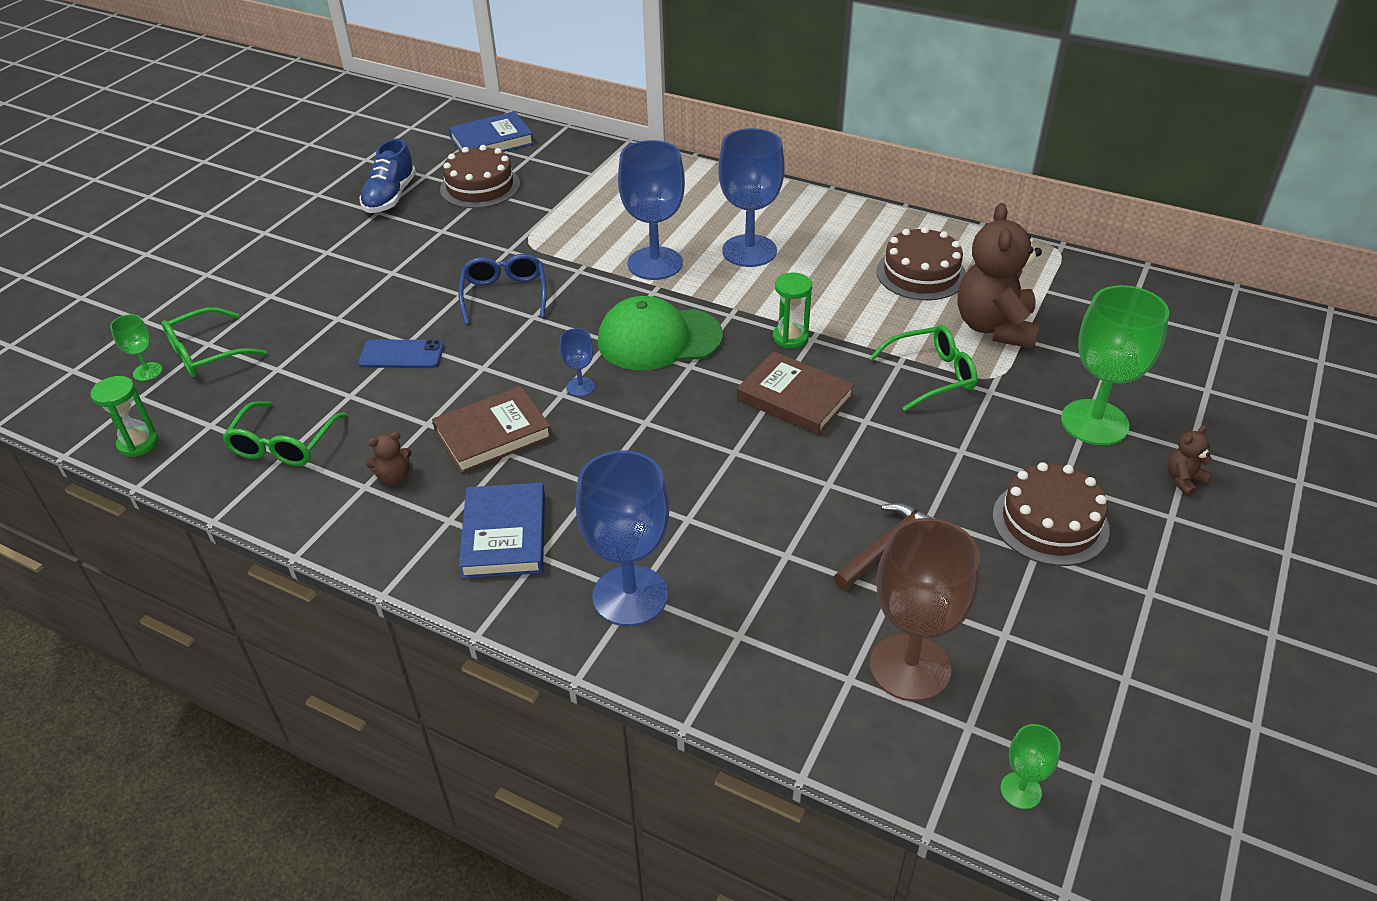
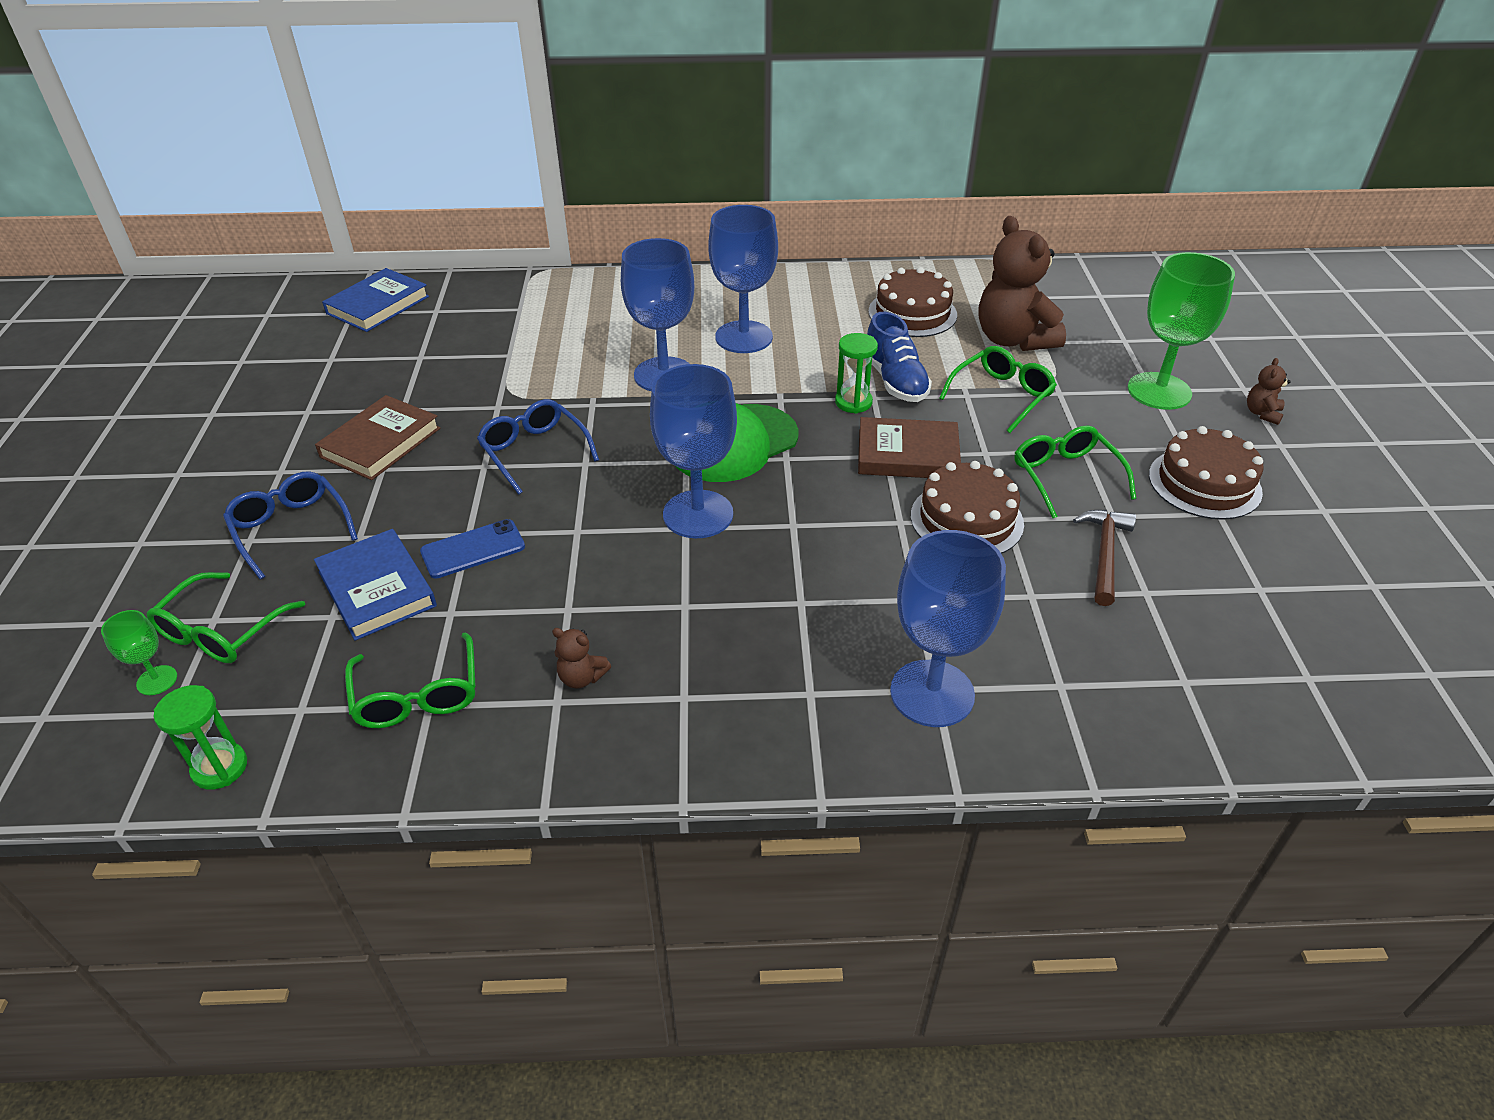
camera: 30 degrees left, 0 degrees up
blue shoe [359,139,416,213] -> blue shoe moved to [867,312,932,402]
brown teddy bear [366,432,412,484] -> brown teddy bear turned 75 degrees clockwise [552,628,611,688]
brown book [432,386,552,473] -> brown book moved to [315,395,440,480]
brown cake [440,145,520,208] -> brown cake moved to [911,461,1024,554]
blue book [459,483,545,578] -> blue book moved to [314,529,437,641]
blue goblet [559,328,595,397] -> blue goblet [650,364,737,538], size x2.18
brown goblet [870,518,980,702] -> none
green goblet [1000,724,1061,809] -> none
none -> blue glasses [223,472,358,579]
none -> green glasses [1014,425,1136,518]

